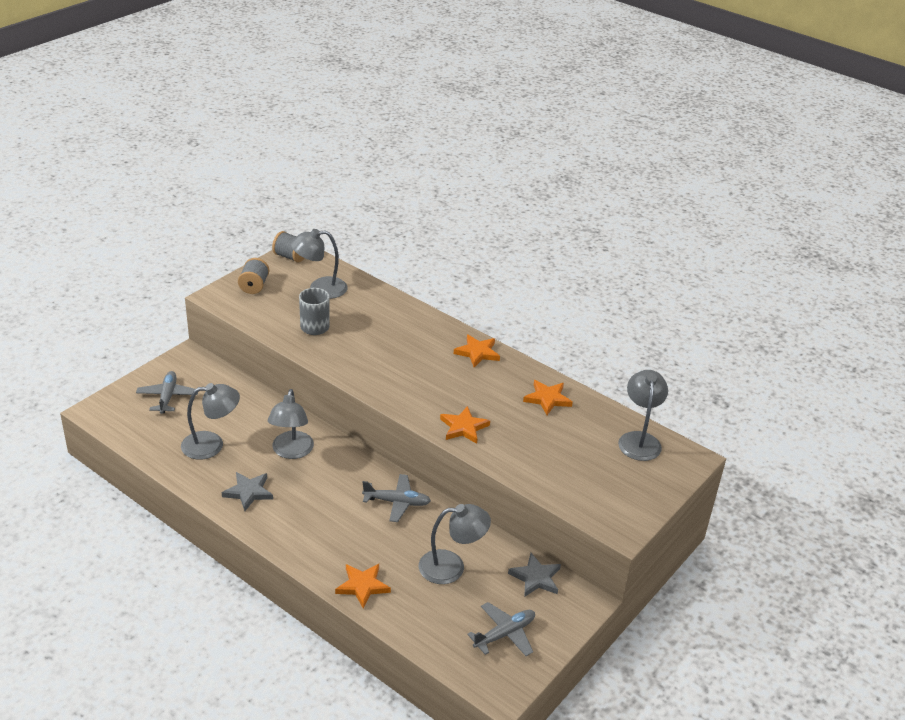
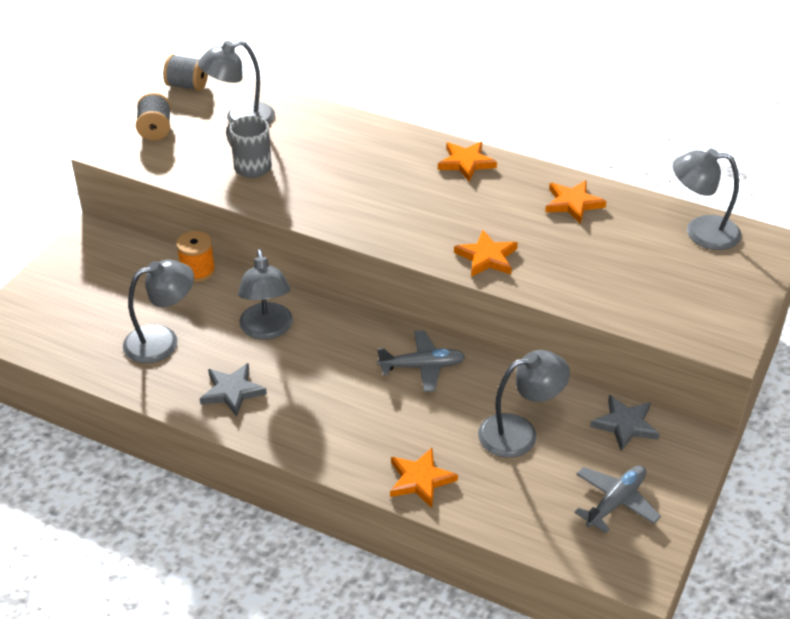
camera: 10 degrees left, 5 degrees up
grey plane [136,371,198,414] -> none
grey lamp [618,370,668,461] -> grey lamp turned 75 degrees counterclockwise [672,148,742,250]
none -> orange spool [176,231,215,282]

